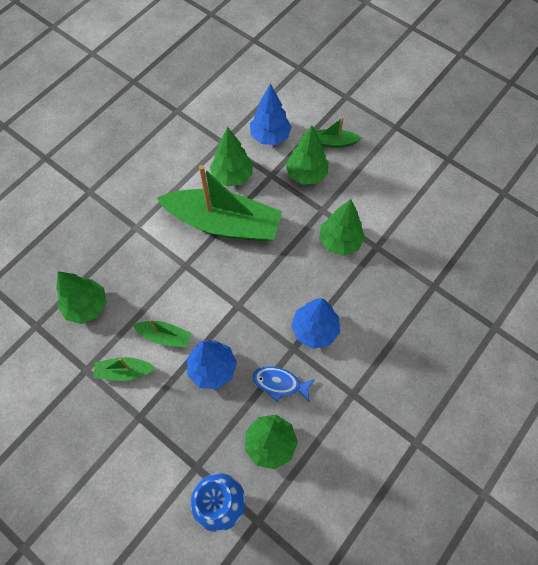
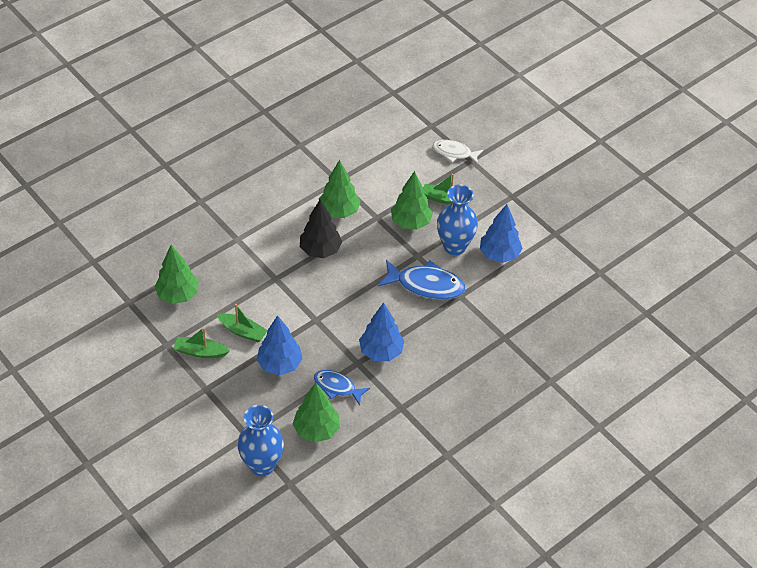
camera: 10 degrees right, 15 degrees down
green boat [157,165,282,242] -> black tree [300,200,342,258]
blue tree [250,83,291,145] -> blue tree moved to [480,204,523,263]
green tree [319,199,365,256] -> blue fish [378,260,465,300]
none -> white fish [433,140,483,164]
none -> blue vase [437,184,478,255]

